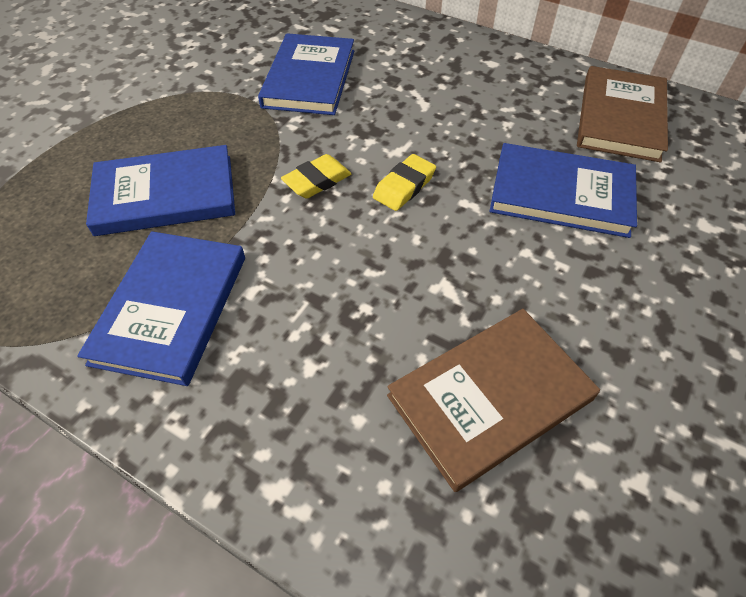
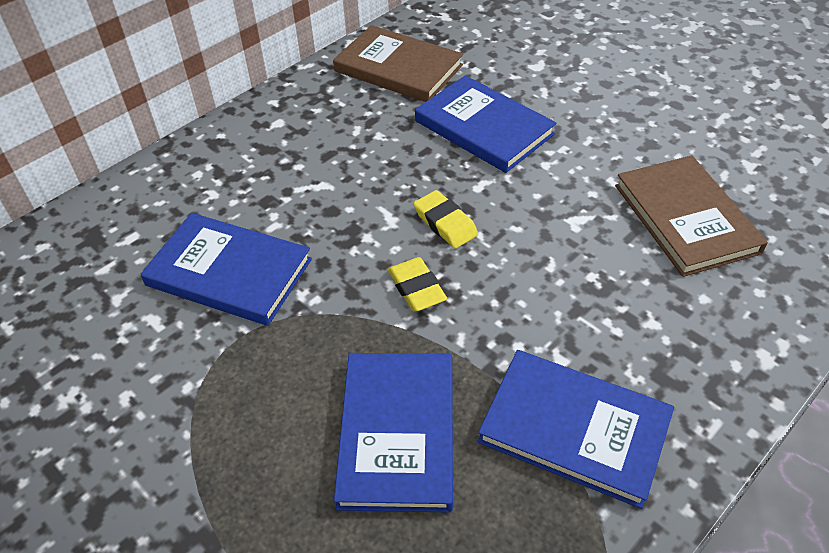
camera: 75 degrees left, 5 degrees down
blue book [490,143,637,238] -> blue book turned 75 degrees counterclockwise [415,75,557,173]

